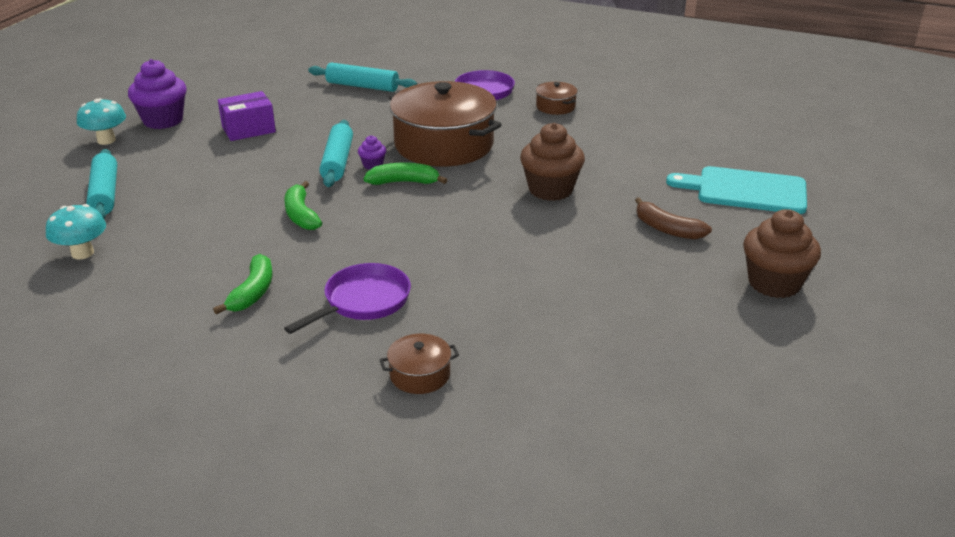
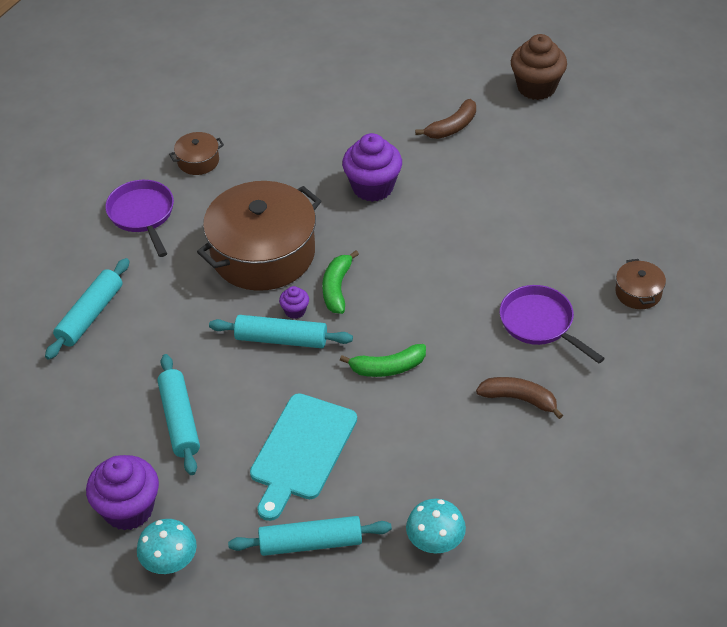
camera: 80 degrees left, 15 degrees up
green banana [213,254,272,314] -> brown banana [476,377,563,419]
purple box [218,91,276,141] -> turquoise rolling pin [157,354,200,475]
brown cupcake [520,123,585,201] -> purple cupcake [342,133,402,202]
turquoise cutting board [666,166,807,214] -> turquoise cutting board moved to [250,393,357,521]

